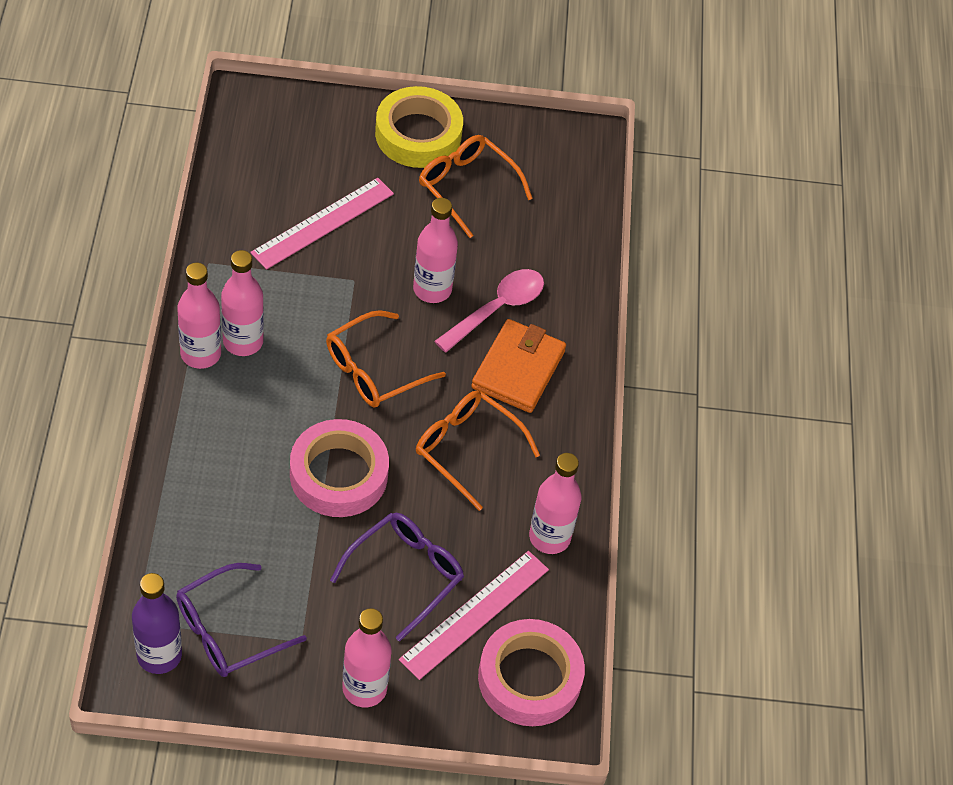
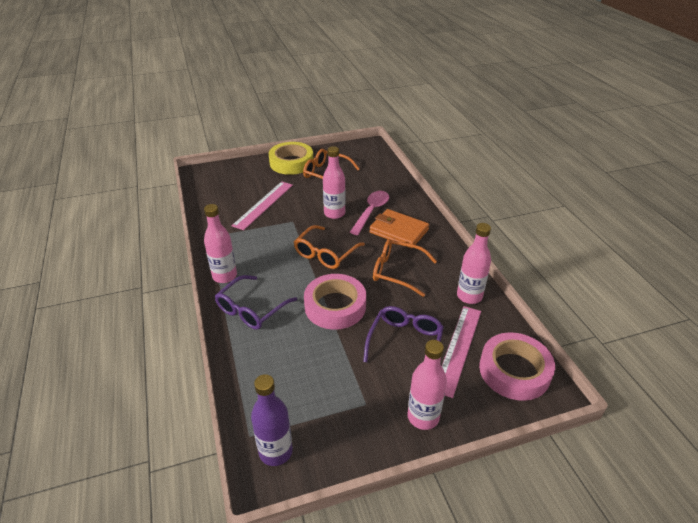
camera: 15 degrees left, 15 degrees down
purple glasses [176,563,307,677] -> purple glasses moved to [215,275,297,330]
pink bottle [221,250,264,356] -> none
orange wallet [472,319,566,413] -> orange wallet turned 60 degrees counterclockwise [370,209,429,248]

